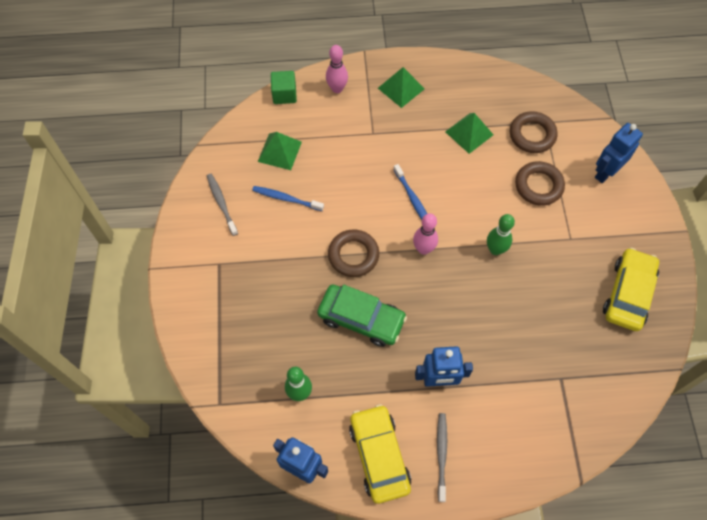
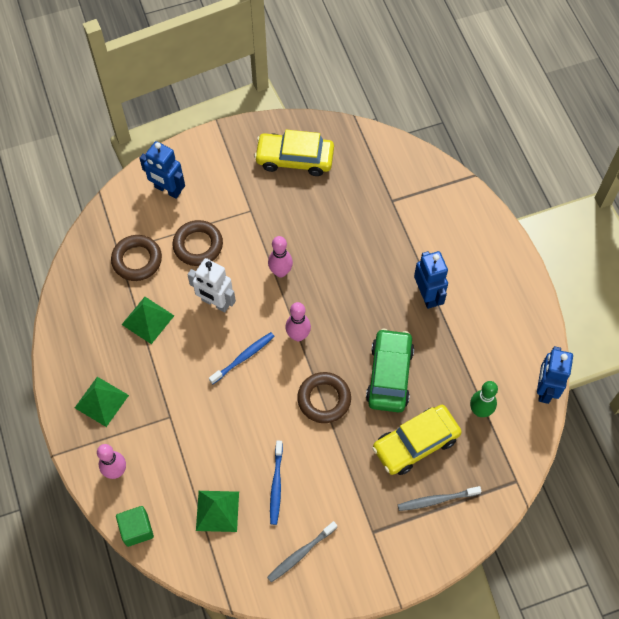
camera: 105 degrees left, 0 degrees up
yellow car [349,404,411,504] -> yellow car moved to [372,405,462,475]
grey toothbrush [437,413,447,502] -> grey toothbrush moved to [398,486,482,511]
green bowling pin [487,214,515,255] -> pink bowling pin [268,236,293,277]
none -> white robot [187,258,236,312]

